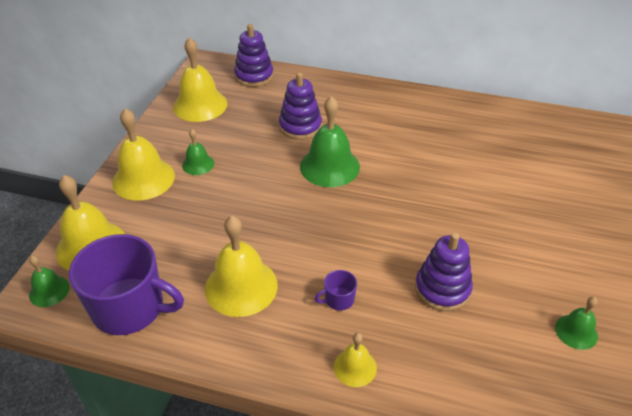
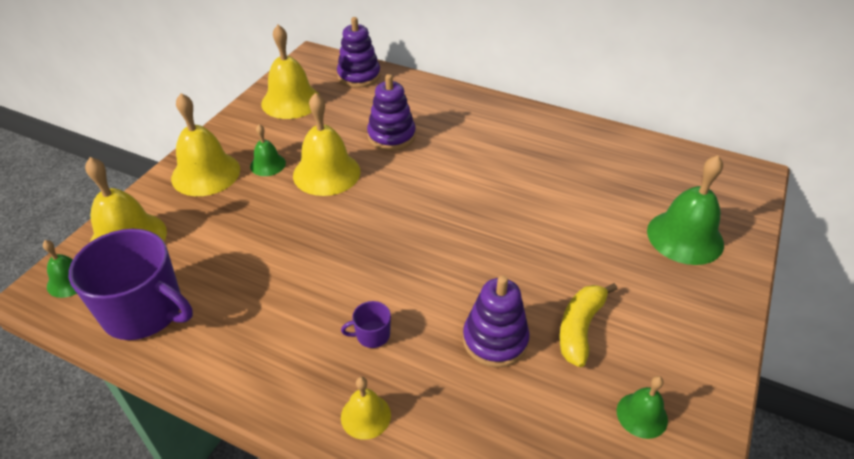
camera: 10 degrees right, 0 degrees up
yellow bell [205,216,278,317] -> yellow bell moved to [293,93,361,196]
green bell [300,96,360,187] -> green bell moved to [647,155,724,265]
none -> yellow banana [559,283,618,367]

